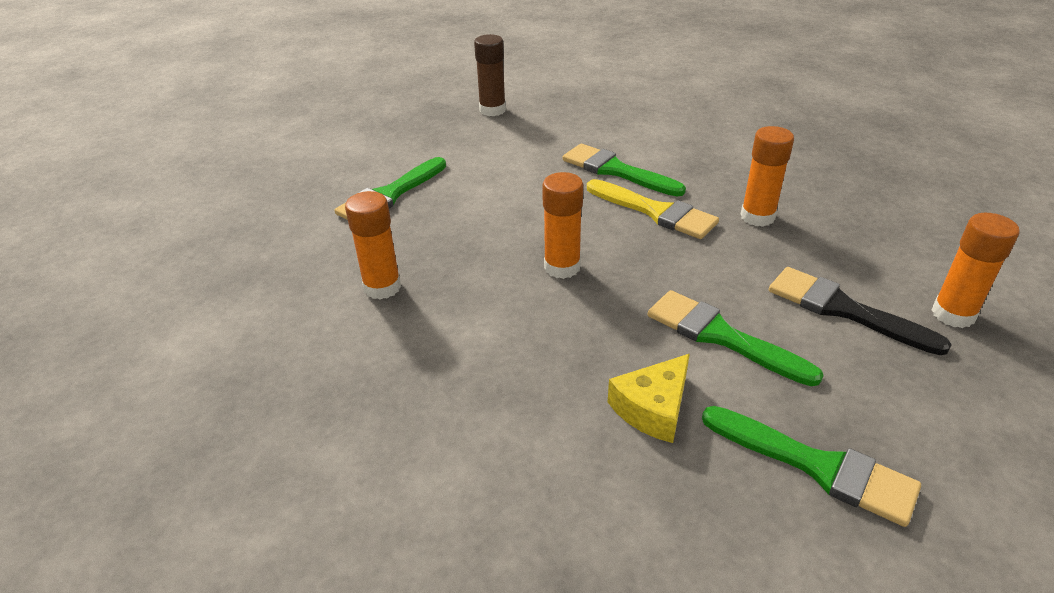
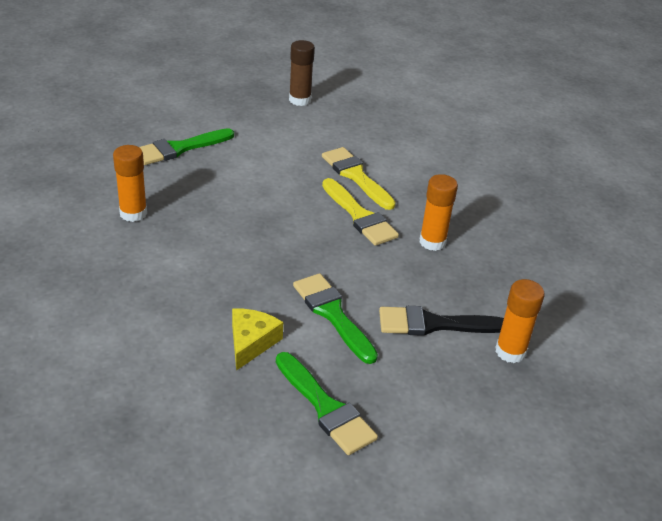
camera: 15 degrees right, 0 degrees up
orange glue stick [542,172,583,279] -> none
green brush [563,144,686,197] -> yellow brush [322,147,396,210]
yellow cheese [608,354,690,443] -> yellow cheese turned 135 degrees clockwise [232,308,283,371]
black brush [769,267,952,355] -> black brush turned 60 degrees counterclockwise [379,306,504,336]

